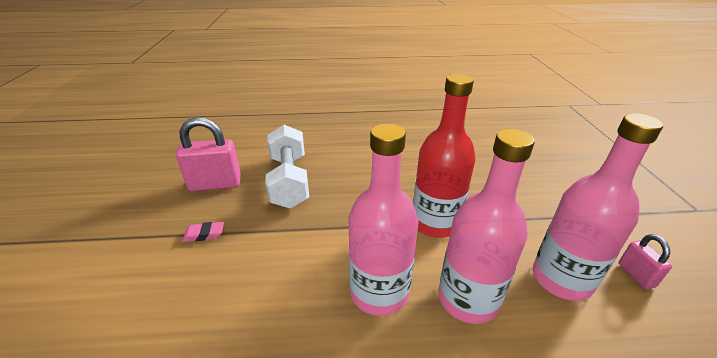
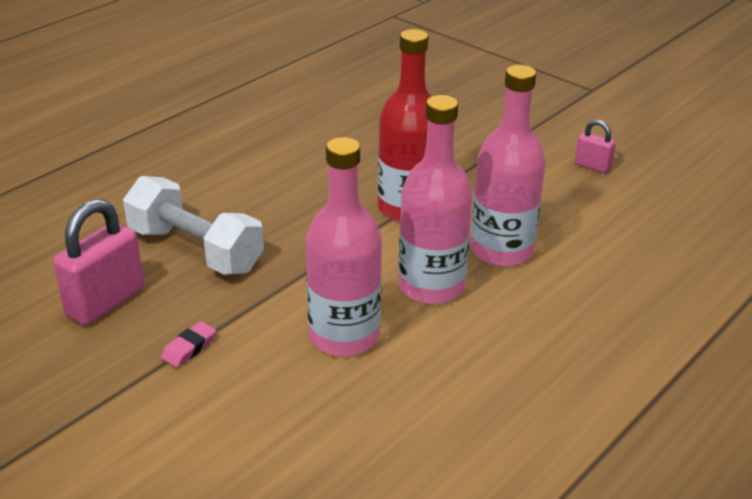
camera: 45 degrees left, 0 degrees up
pink bottle [533,113,663,301] -> pink bottle moved to [306,137,382,356]

